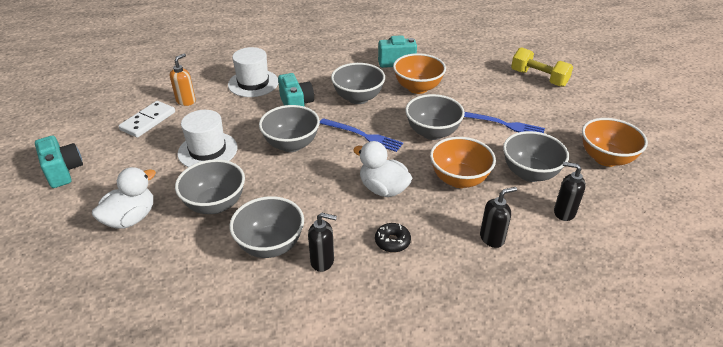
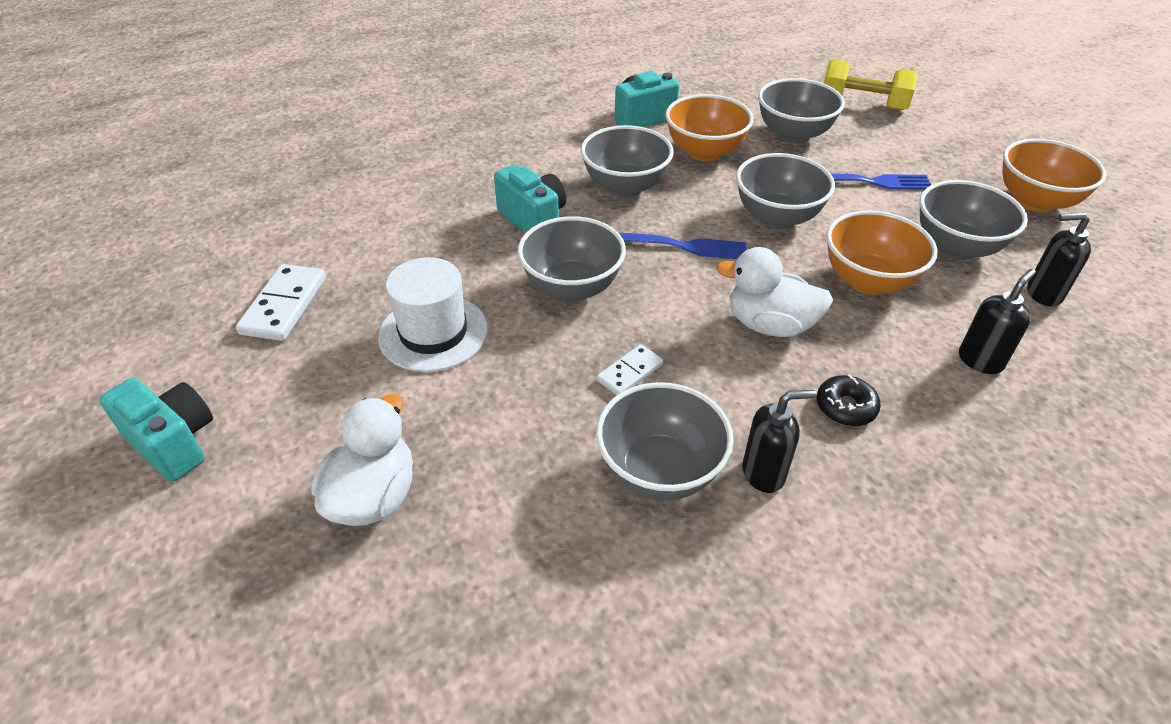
camera: 20 degrees left, 5 degrees up
orange soap dispenser [170,53,196,106] -> none
grey bowl [175,159,245,214] -> grey bowl moved to [758,78,845,144]
white hat [228,47,279,97] -> none
none -> white domino [597,344,663,395]

